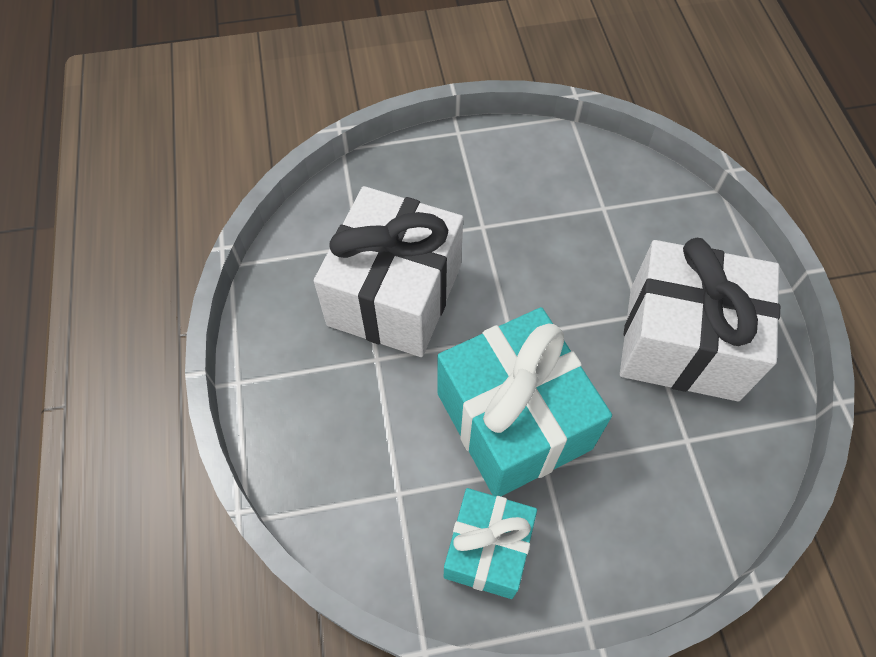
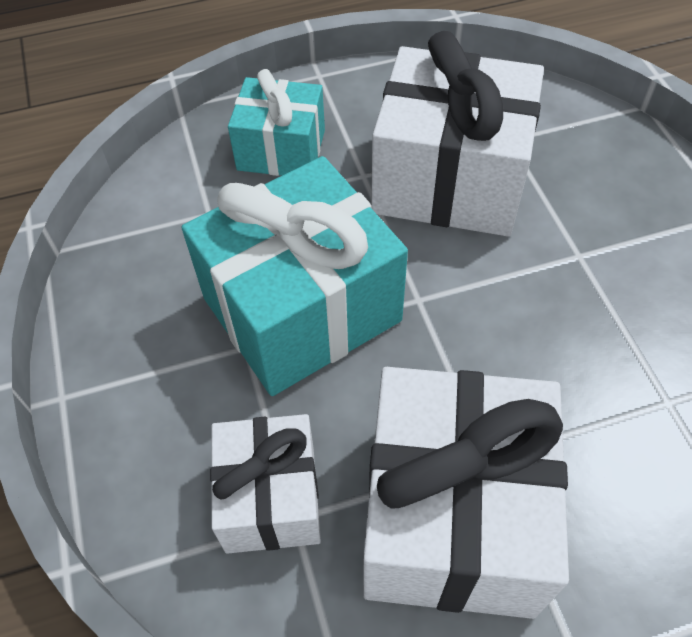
camera: 85 degrees right, 5 degrees down
turquoise gift [444,488,537,599] -> turquoise gift moved to [228,69,325,176]
none -> white gift [210,414,321,554]

